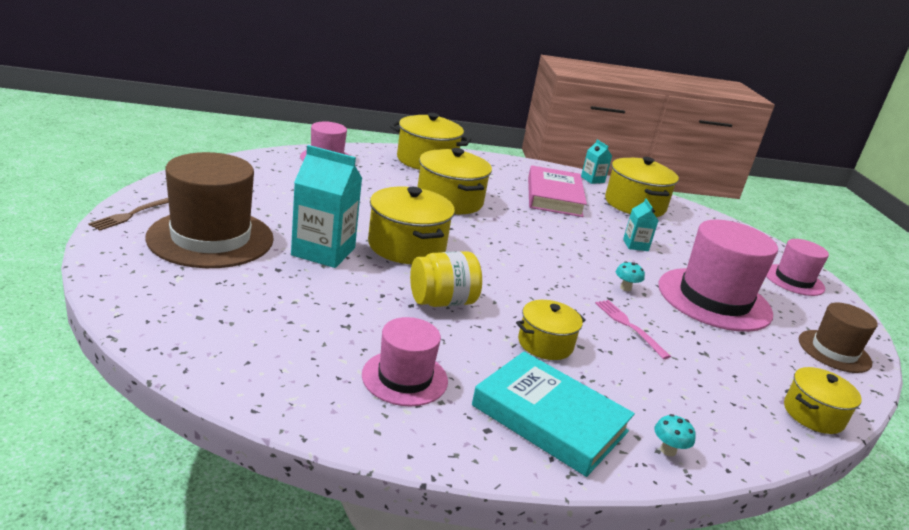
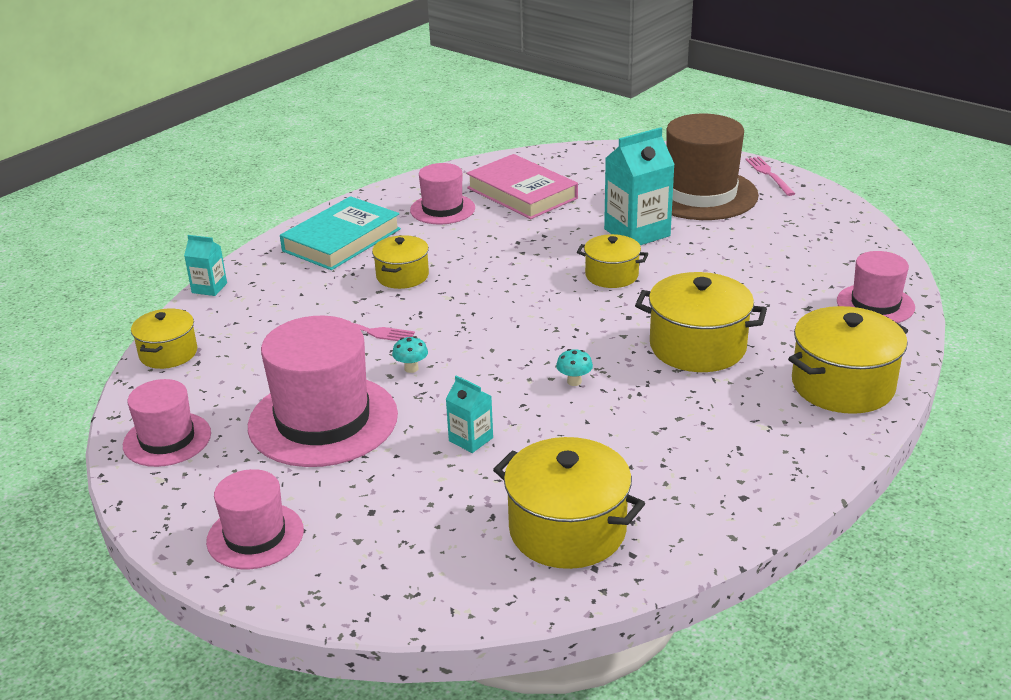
camera: 140 degrees right, 5 degrees up
brown fork [88,198,169,231] -> pink fork [745,157,795,196]
yellow pot [368,187,455,264] -> yellow pot [577,234,648,288], size x0.61
yellow jar [410,251,482,307] -> none
turquoise book [472,352,635,477] -> turquoise book turned 45 degrees counterclockwise [280,196,401,270]
pink book [528,165,587,217] -> pink book moved to [466,154,578,219]
turquoise carton [581,140,612,184] -> turquoise carton moved to [184,235,227,296]
turquoise mushroom [654,414,696,456] -> turquoise mushroom moved to [556,349,593,386]
brown hat [799,303,878,373] -> pink hat [123,379,211,467]

